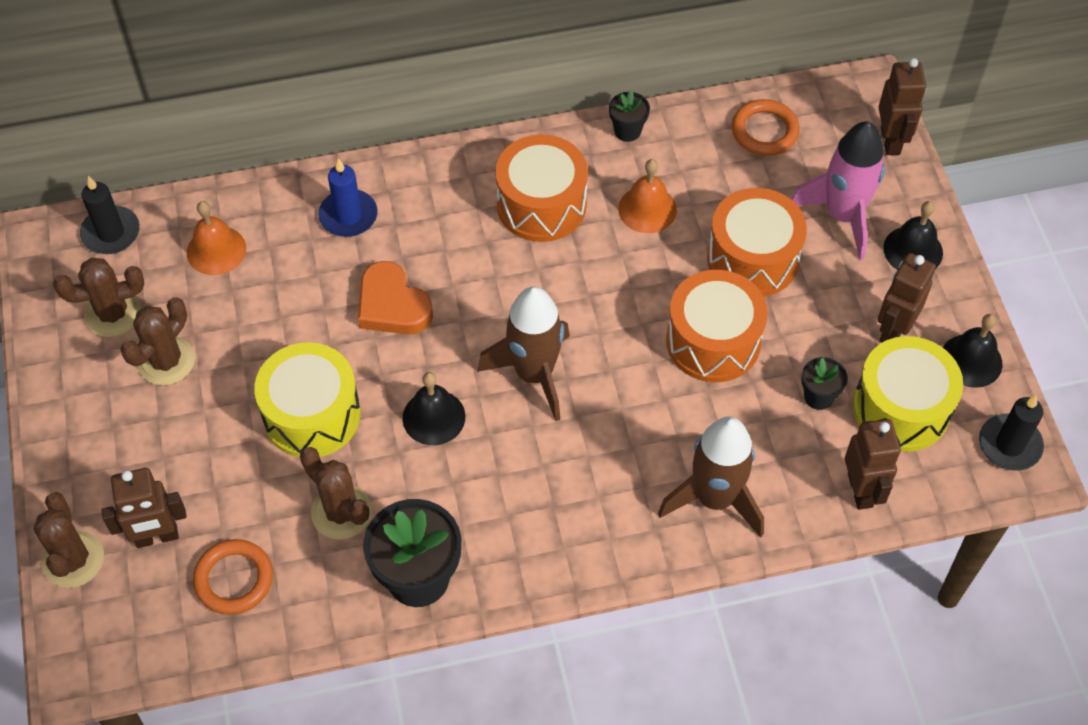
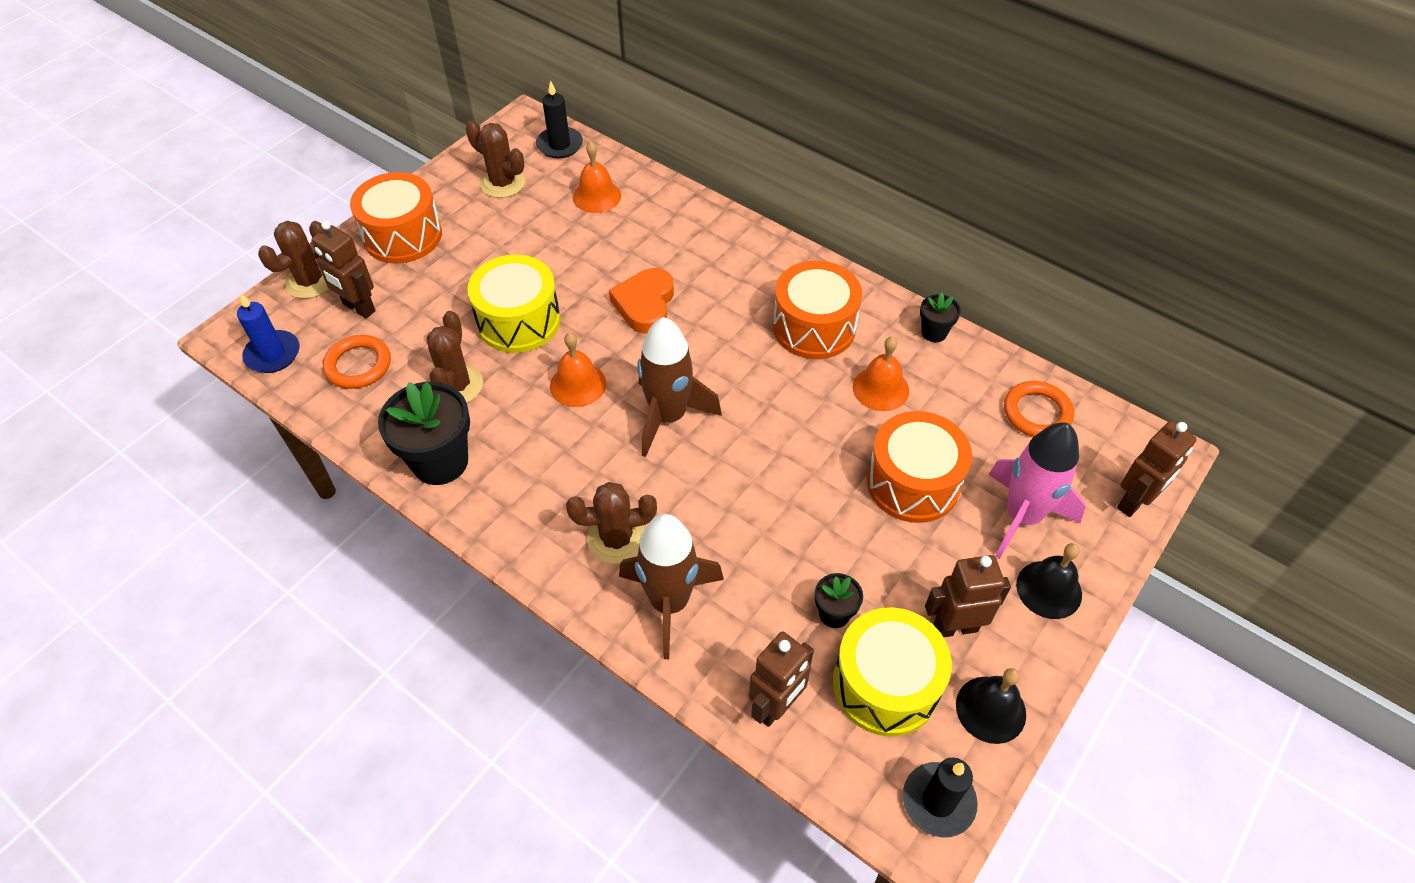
camera: 50 degrees right, 5 degrees down
brown cactus [120,297,195,386] -> brown cactus moved to [566,482,657,564]
blue candle [319,158,377,237] -> blue candle moved to [237,293,300,373]
black bell [403,372,465,445] -> orange bell [550,332,606,407]
orange drum [666,270,768,382] -> orange drum moved to [350,172,442,264]

